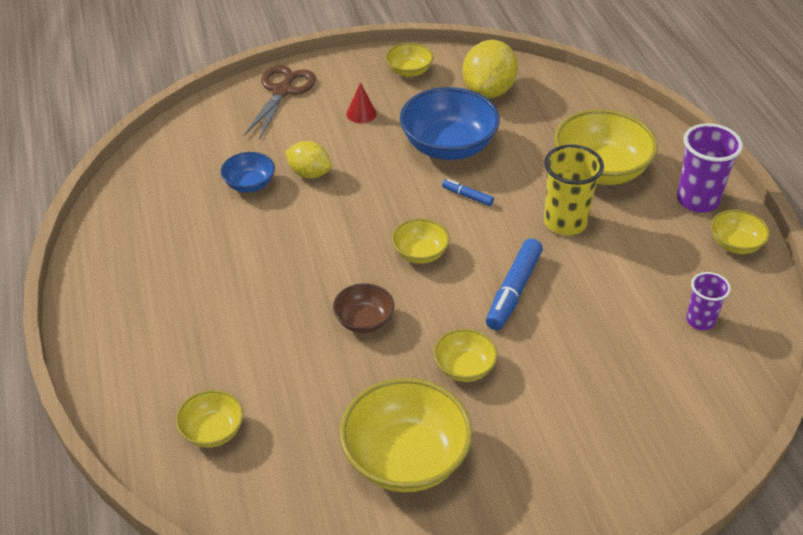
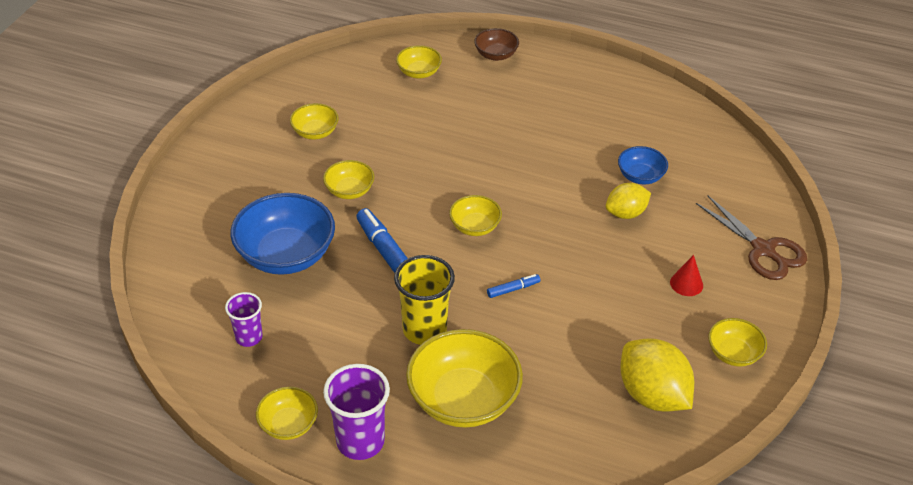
camera: 125 degrees right, 0 degrees up
brown bowl [333,283,394,333] -> brown bowl moved to [474,28,519,61]
yellow bowl [340,378,473,492] -> yellow bowl [290,103,339,139], size x0.53
blue bowl [400,87,500,160] -> blue bowl moved to [231,193,335,275]

